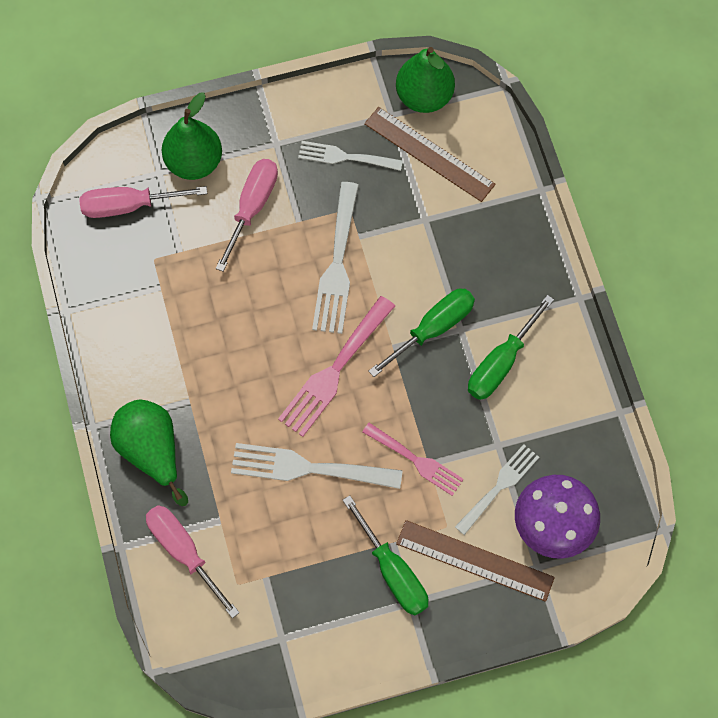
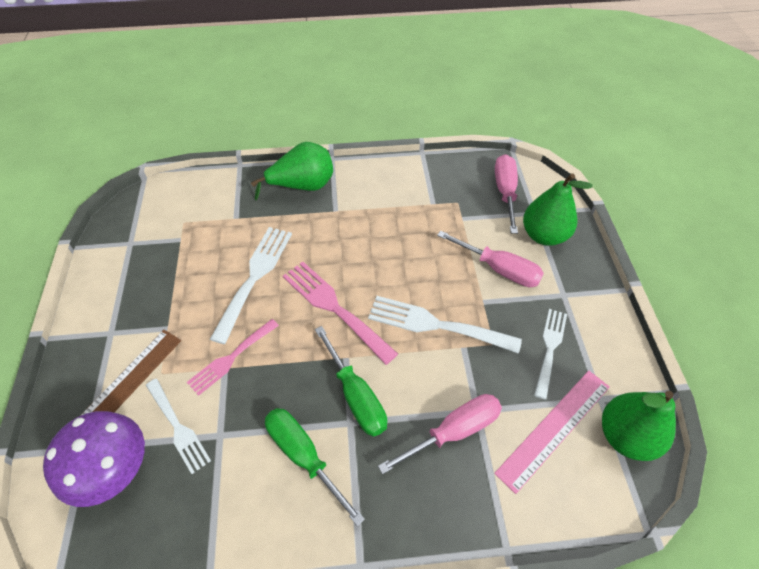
camera: 100 degrees right, 15 degrees down
pink screwdriver [146,505,240,618] -> pink screwdriver moved to [378,394,502,474]
green screwdriver [343,495,428,616] -> none
brown ruler [364,107,496,202] -> pink ruler [494,371,610,494]

